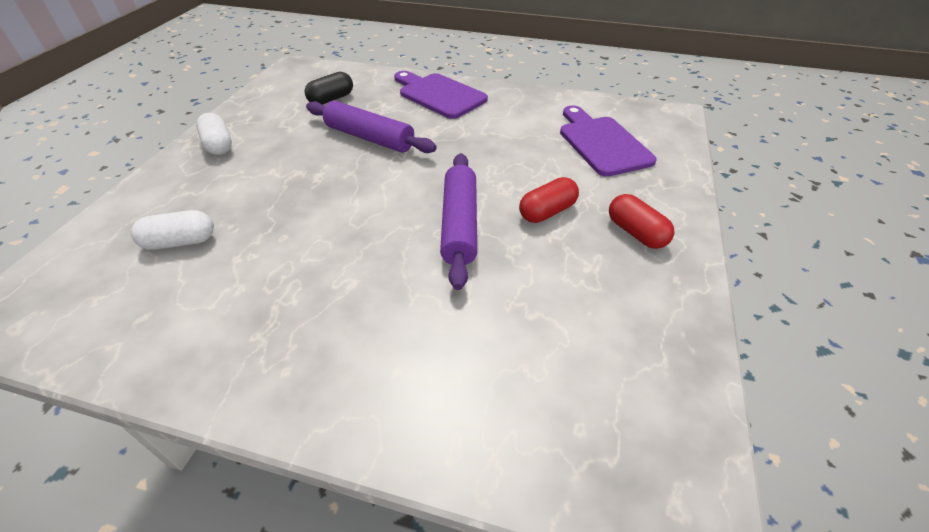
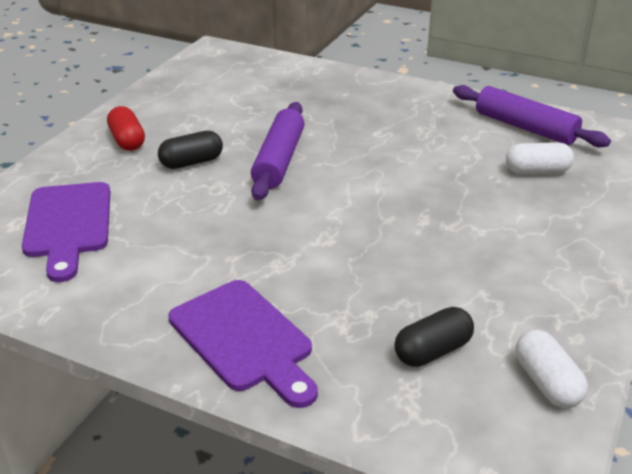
camera: 170 degrees left, 10 degrees down
white capsule [196,113,232,155] -> white capsule moved to [515,330,588,408]
purple rolling pin [306,101,437,153] -> purple rolling pin moved to [453,85,611,147]
red capsule [519,177,579,223] -> black capsule [158,131,223,169]

